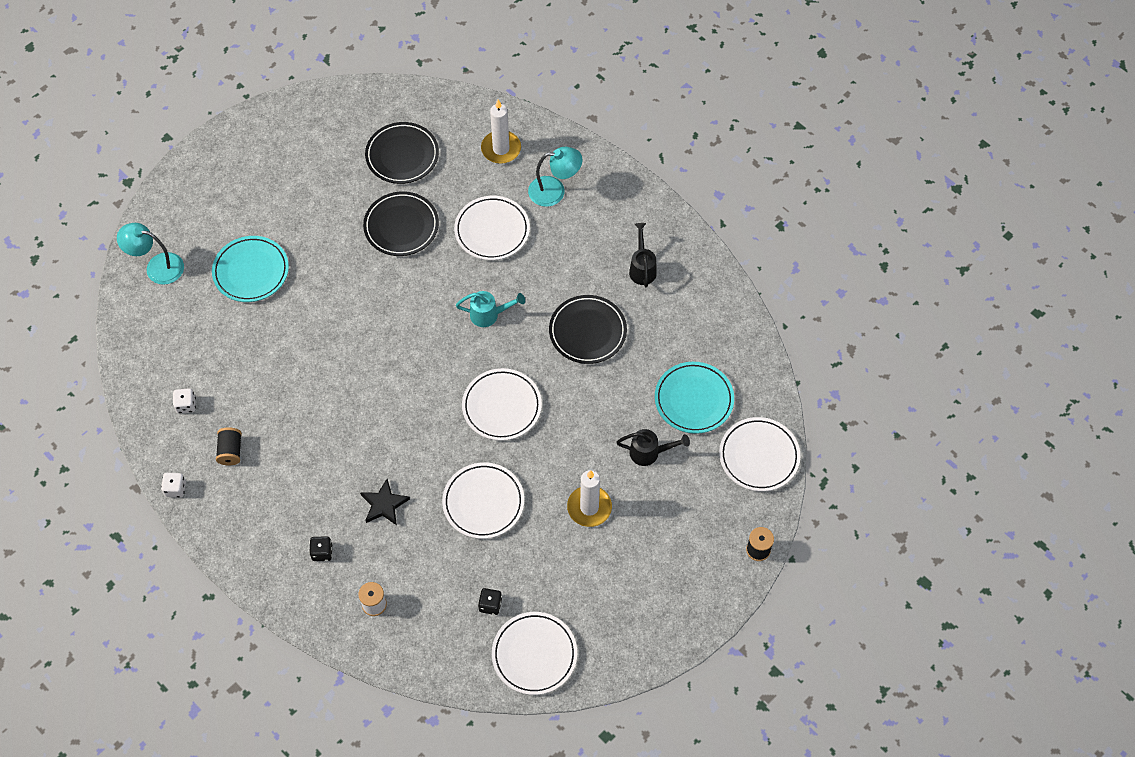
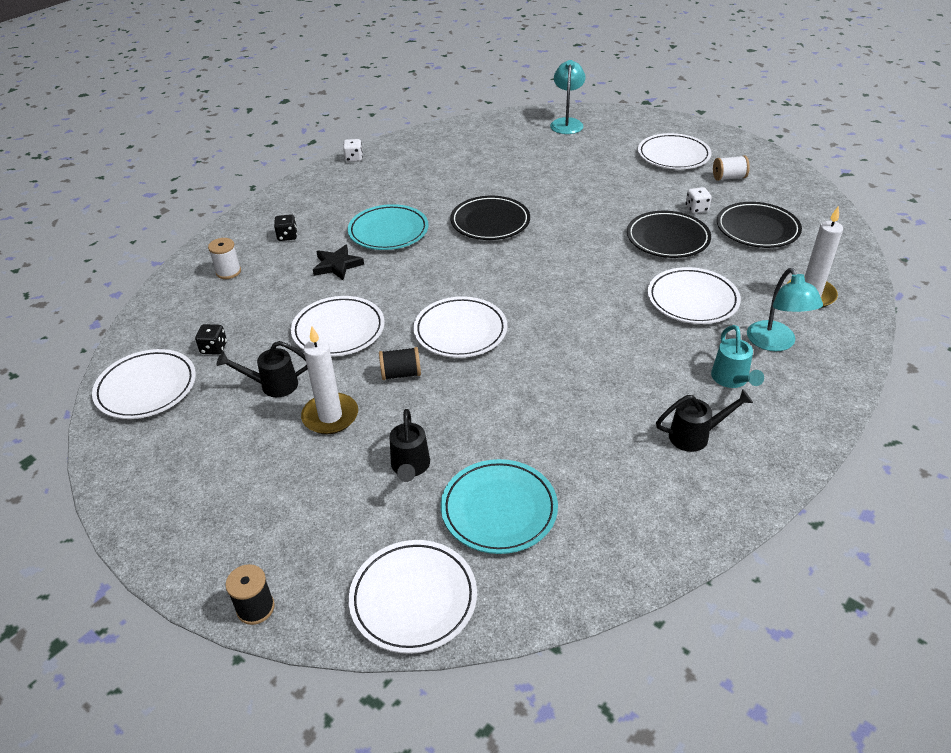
camera: 85 degrees right, 20 degrees down
white dice [173,388,196,414] -> white dice moved to [686,187,712,213]
turquoise plate [212,236,289,302] -> turquoise plate moved to [348,204,429,250]
black spool [216,427,242,465] -> black spool moved to [379,347,421,380]
turquoise watering can [456,291,525,327] -> turquoise watering can moved to [711,325,764,388]
black plate [549,295,627,364] -> black plate moved to [450,196,530,240]
none -> black watering can [216,341,308,397]
none -> white plate [638,133,712,169]
none -> white spool [713,155,750,181]

